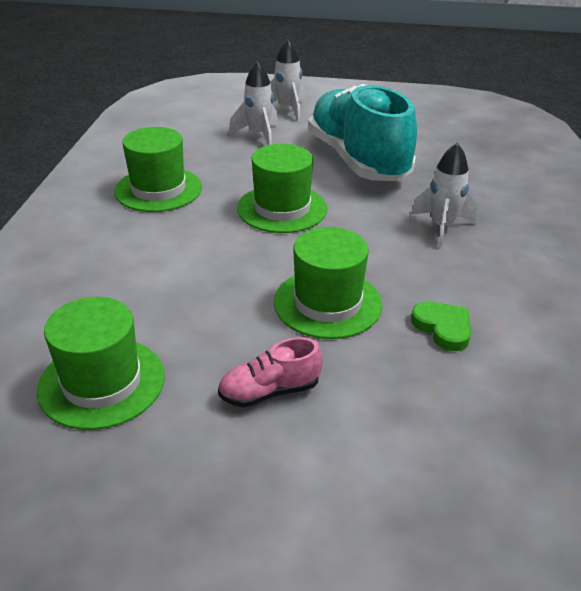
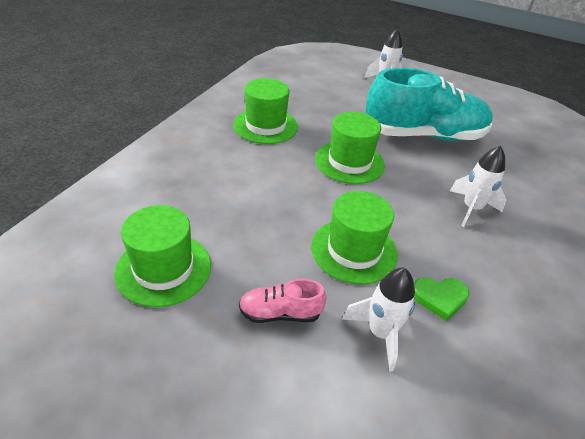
camera: 15 degrees right, 5 degrees up
white rocket [229,61,278,145] -> white rocket moved to [342,268,415,371]
turquoise shoe [308,84,417,181] -> turquoise shoe turned 90 degrees clockwise [365,68,493,141]
green heart [411,301,471,351] -> green heart turned 105 degrees clockwise [414,277,470,321]

